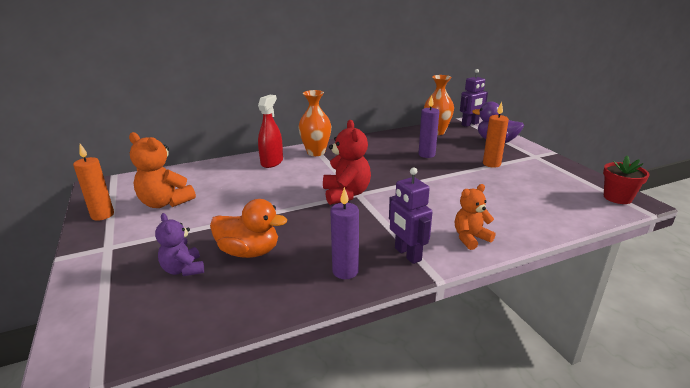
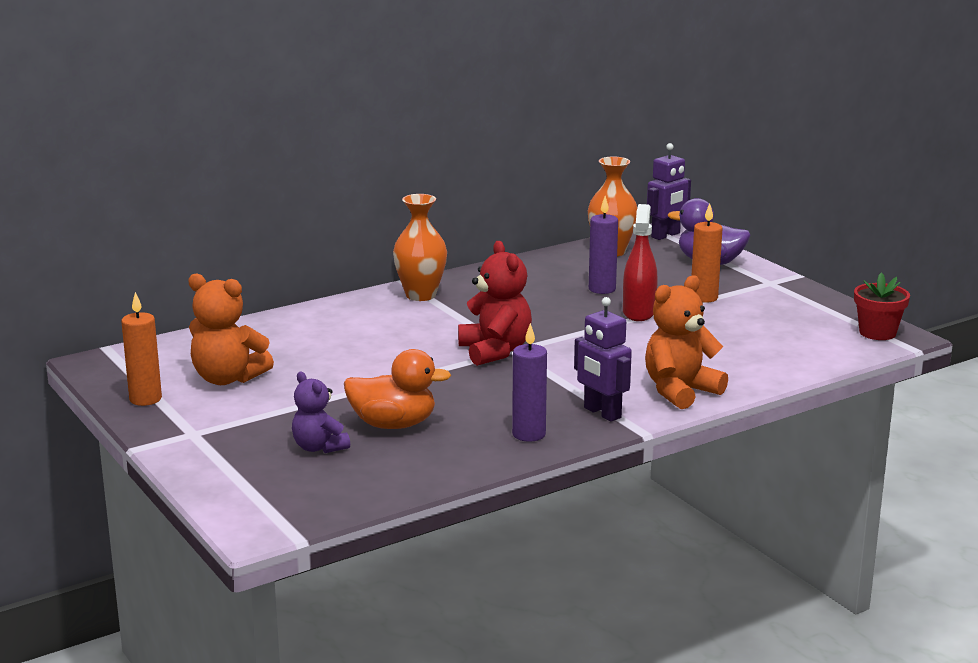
camera: 10 degrees left, 5 degrees down
red spray bottle [258,95,283,168] -> red spray bottle moved to [623,204,658,321]
orange teddy bear [455,184,495,250] -> orange teddy bear [645,275,728,409], size x1.55

